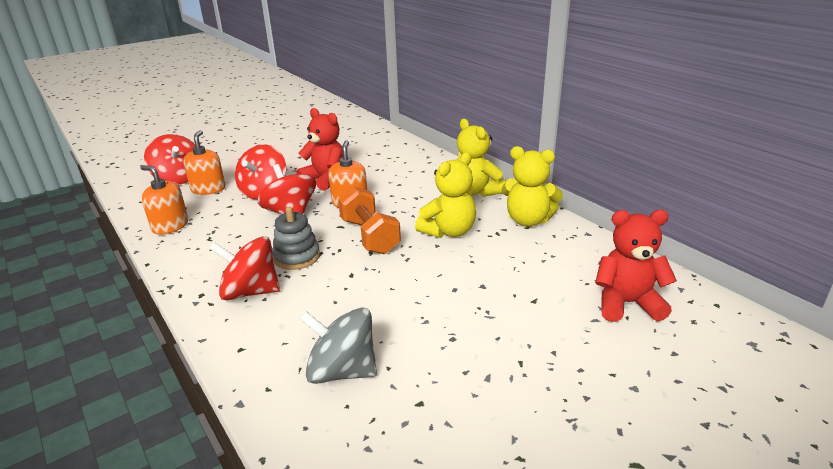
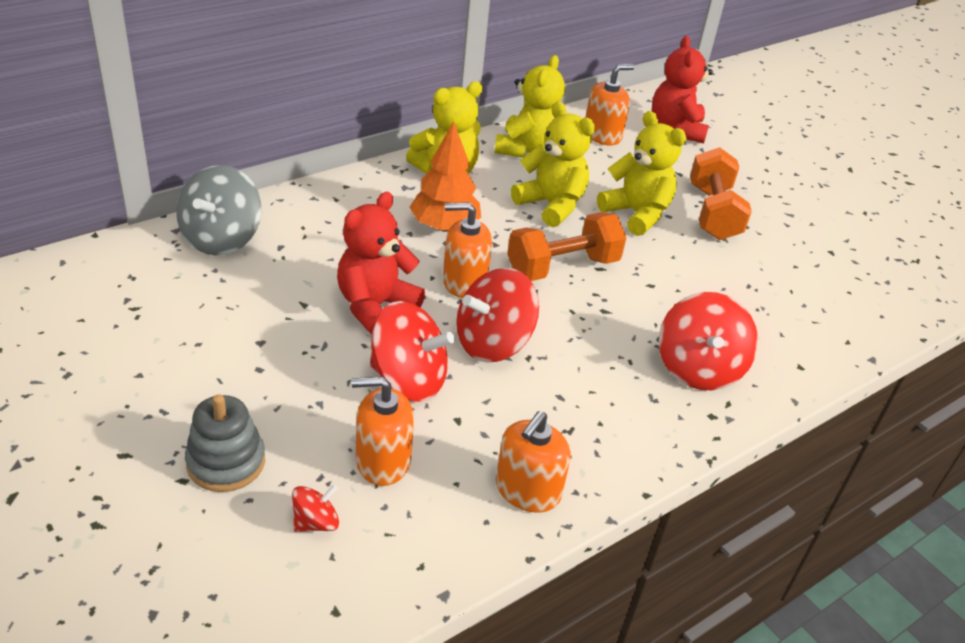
camera: 95 degrees left, 10 degrees up
red spinning top [144,134,196,185] -> red spinning top [292,484,339,532], size x0.49
grey stacking toy [272,207,320,270] -> grey stacking toy moved to [185,394,265,492]
grey spinning top [299,307,377,384] -> grey spinning top moved to [176,165,261,255]
none -> orange tree [409,121,481,232]
none -> orange soap dispenser [586,64,634,145]
none -> yellow teddy bear [597,111,686,236]
none -> orange dumbbell [690,147,752,240]

